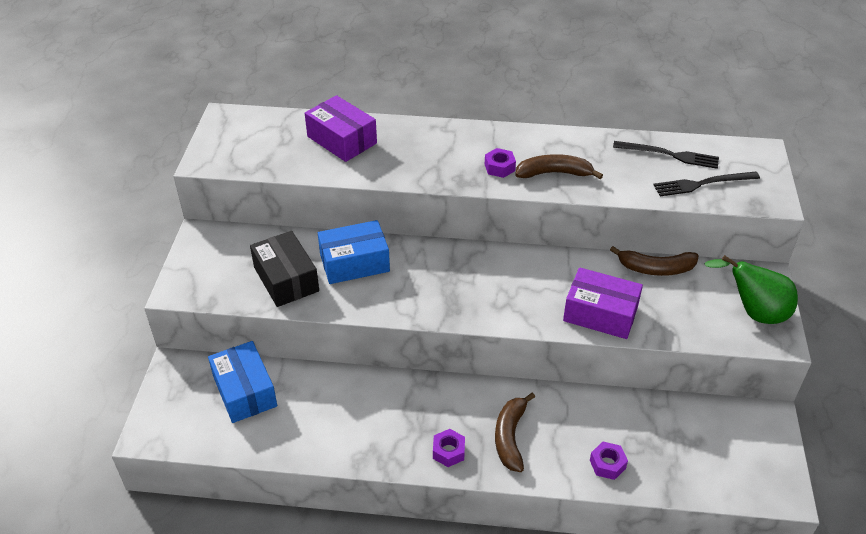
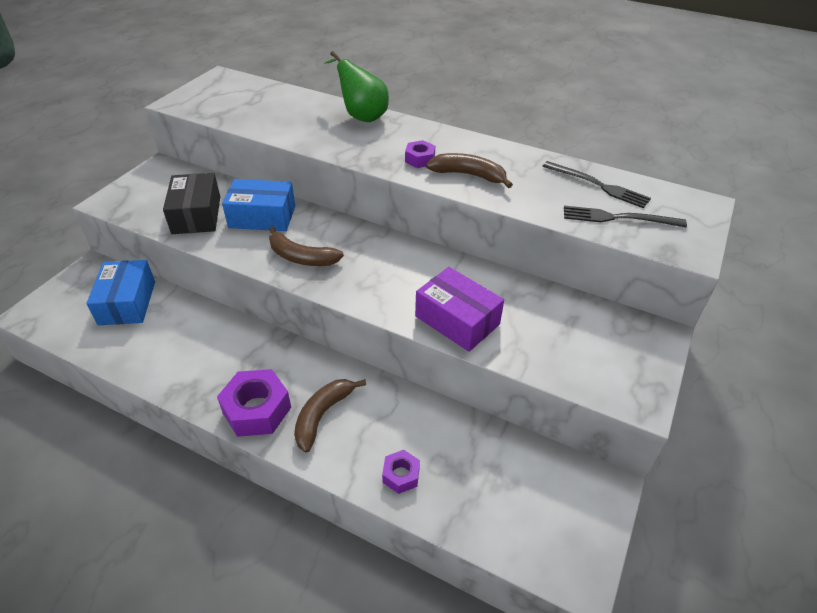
camera: 20 degrees right, 0 degrees up
purple box [305,95,377,162] -> none
purple nut [433,429,465,467] -> purple nut [217,369,291,437], size x1.84
brown banana [610,246,698,276] -> brown banana moved to [269,226,344,266]
green pear [704,255,798,324] -> green pear moved to [325,51,389,122]

